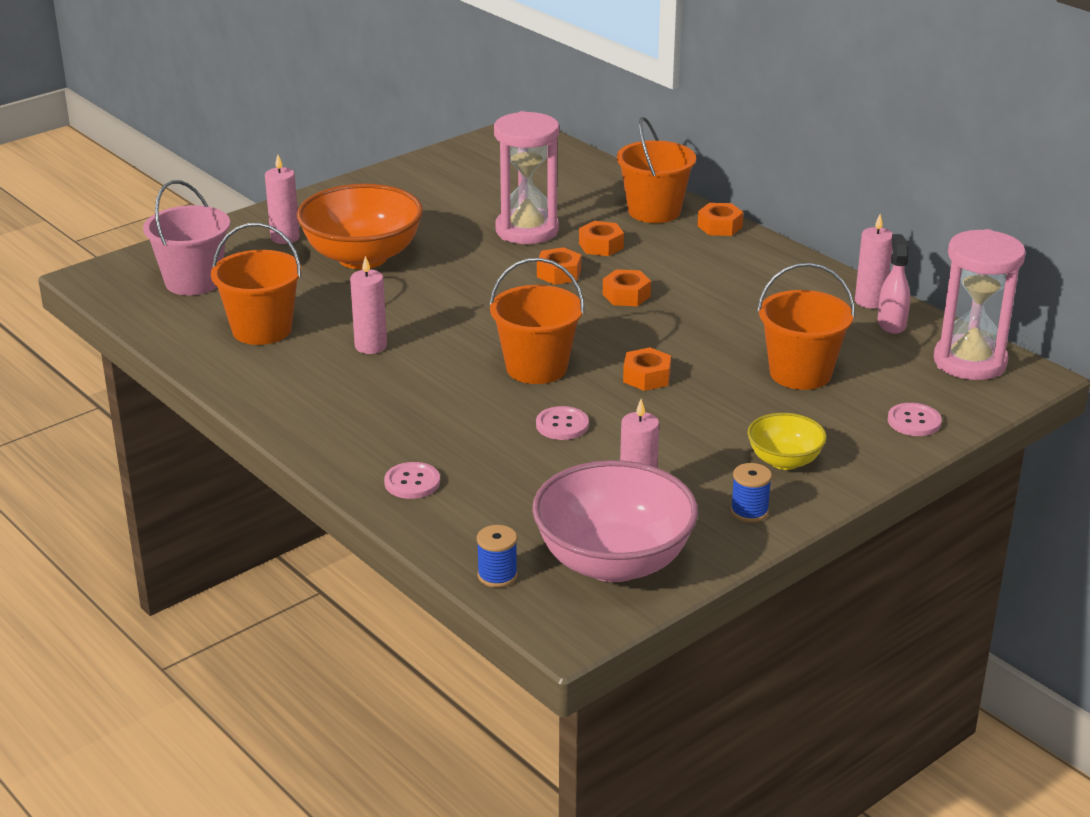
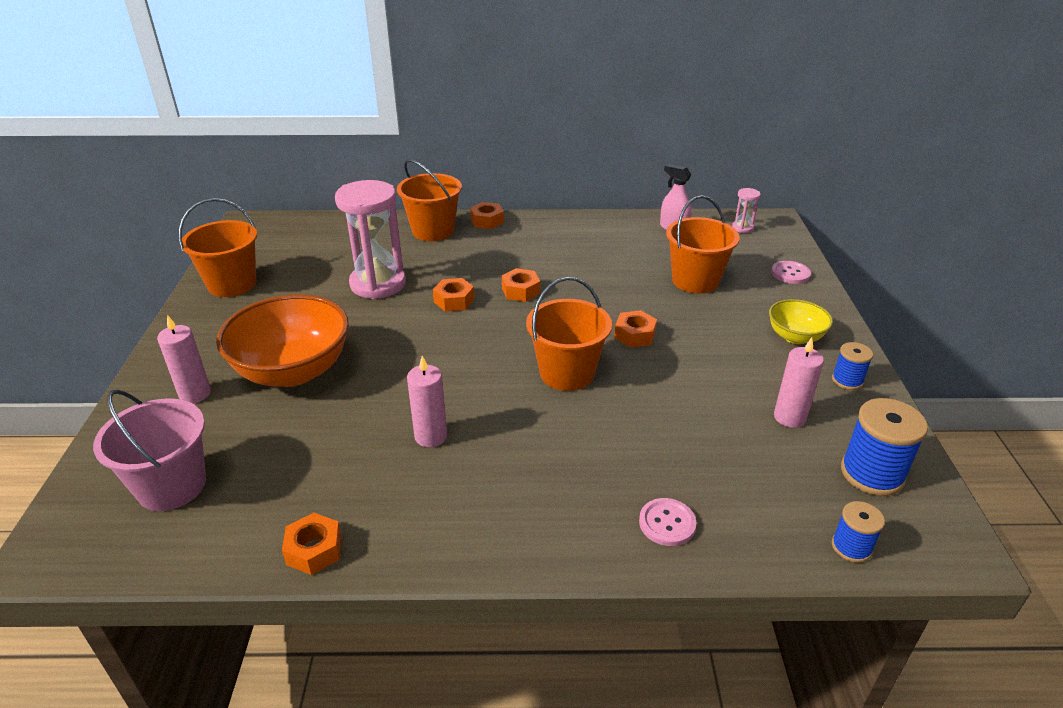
camera: 50 degrees left, 5 degrees up
orange bucket [211,223,302,345] -> orange bucket moved to [179,198,257,297]
pink bowl [532,460,698,582] -> blue spool [841,398,928,496]
pink button [536,406,589,440] -> none
orange nut [579,221,624,256] -> orange nut moved to [282,513,342,575]
pink candle [855,214,893,309] -> none
pink hourglass [934,229,1026,380] -> pink hourglass [732,188,761,233], size x0.43

